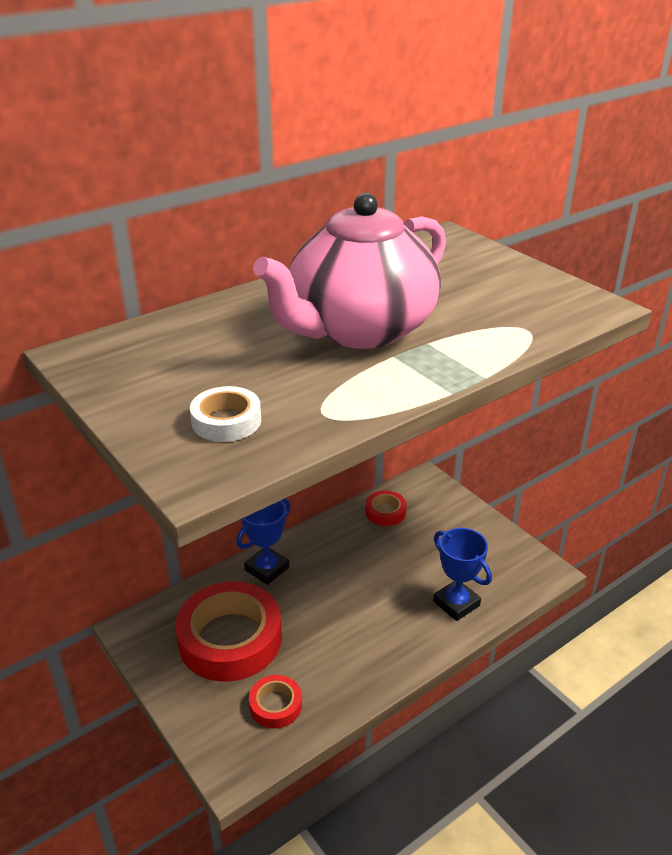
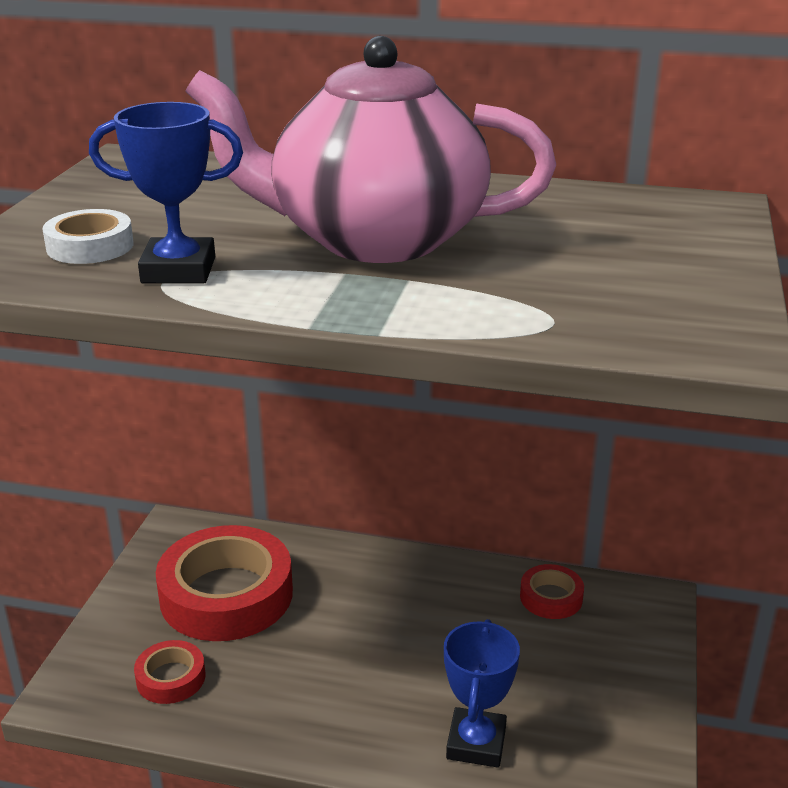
camera: 50 degrees right, 5 degrees down
blue trophy [236,499,290,585] -> blue trophy moved to [89,102,243,283]

